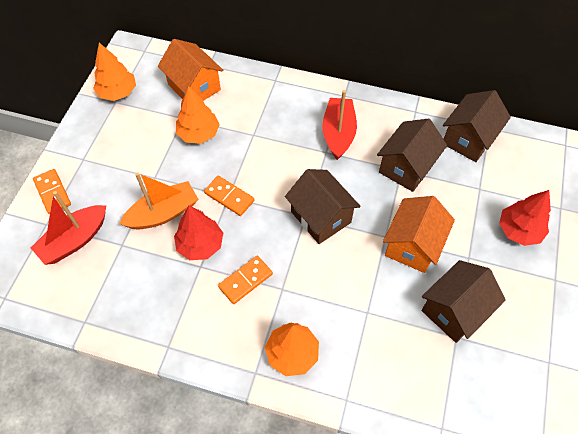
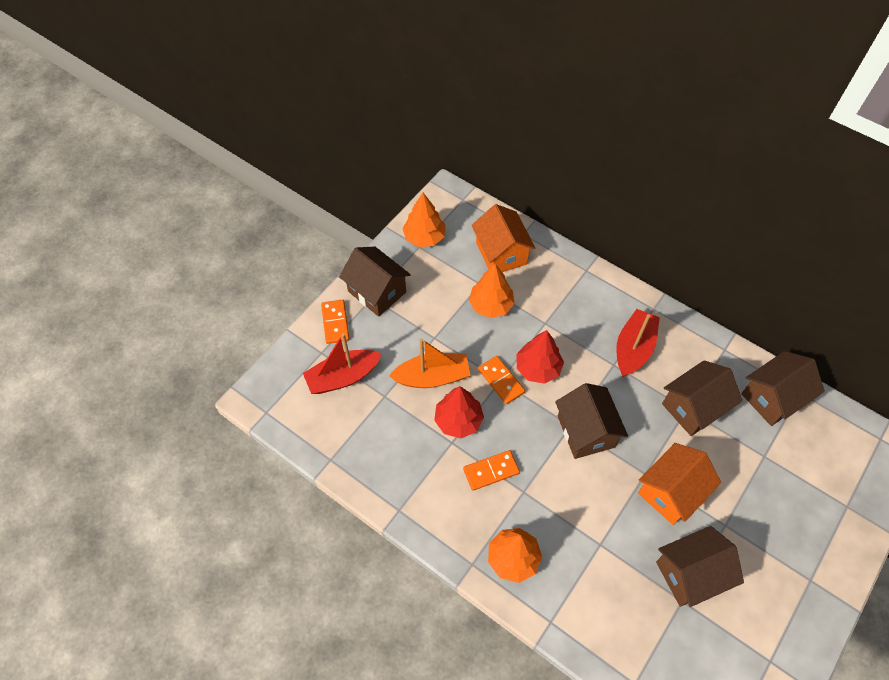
camera: 20 degrees right, 0 degrees up
red tree [499,190,551,246] -> red tree moved to [516,330,564,384]
none -> brown house [339,246,411,317]

